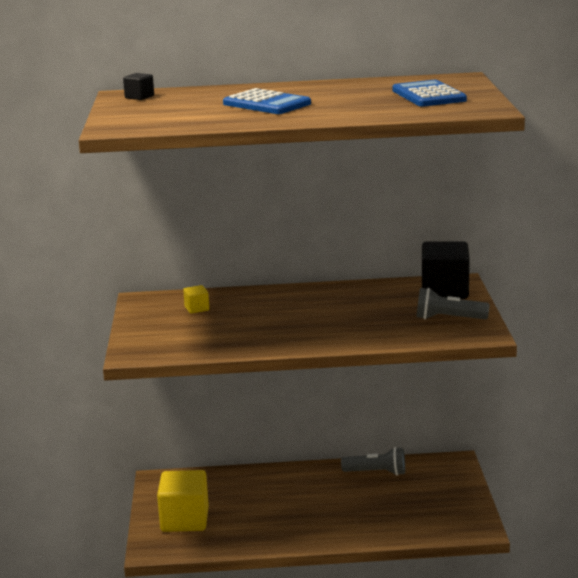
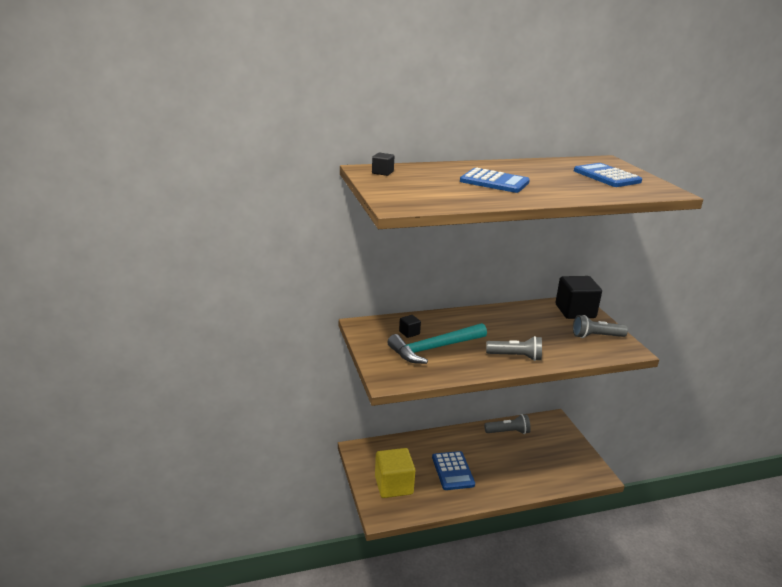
camera: 15 degrees left, 5 degrees up
yellow cube [183,285,209,313] -> black cube [399,315,421,338]
none -> turquoise hammer [387,323,487,364]
none -> blue calculator [432,451,475,490]
none -> grey flashlight [486,336,542,361]

